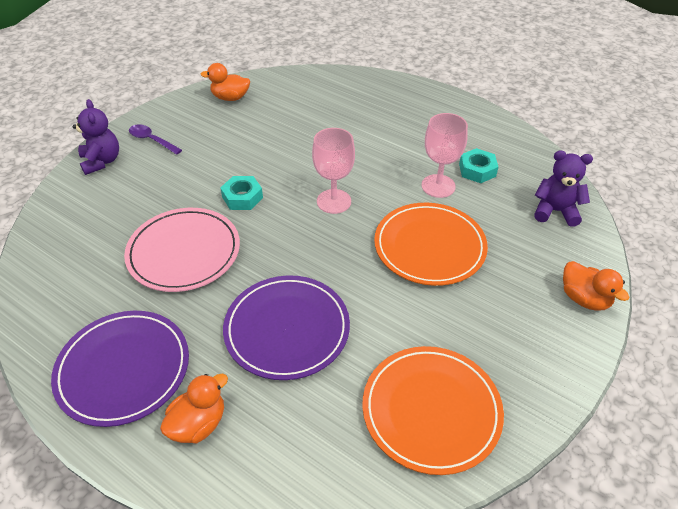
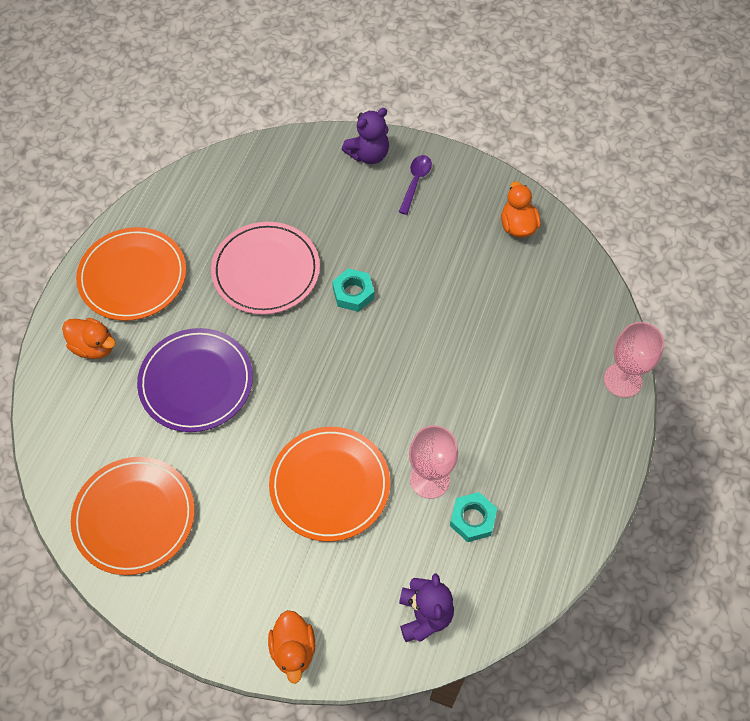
camera: 75 degrees right, 15 degrees up
purple plate [51,311,189,427] -> orange plate [76,227,186,321]
pink goblet [312,128,355,214] -> pink goblet moved to [604,322,664,398]
orange duck [563,261,630,311] -> orange duck turned 45 degrees counterclockwise [268,610,315,684]

